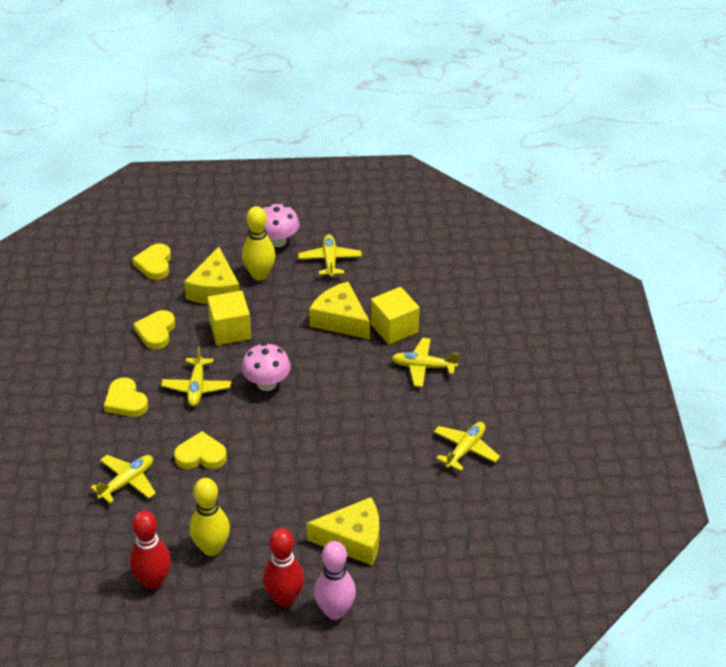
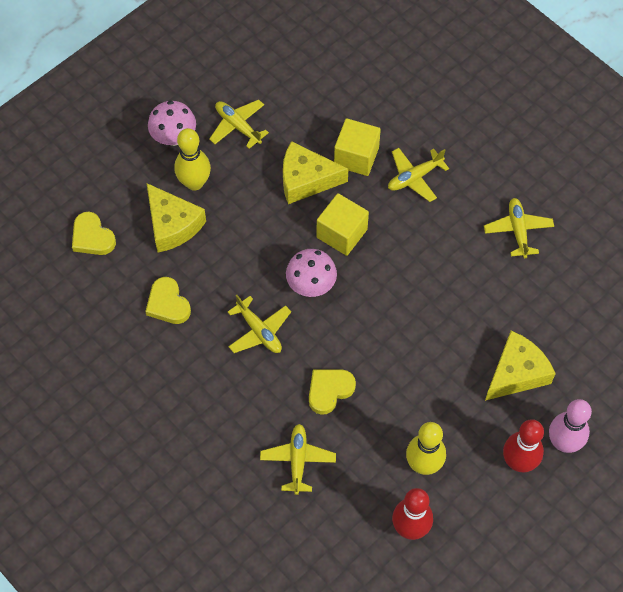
camera: 40 degrees left, 20 degrees up
yellow heart [104,378,148,417] -> none
yellow cube [207,291,251,345] -> yellow cube moved to [317,193,369,256]

